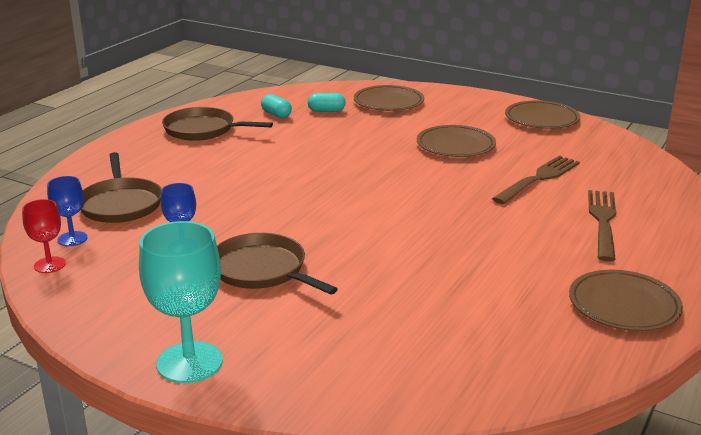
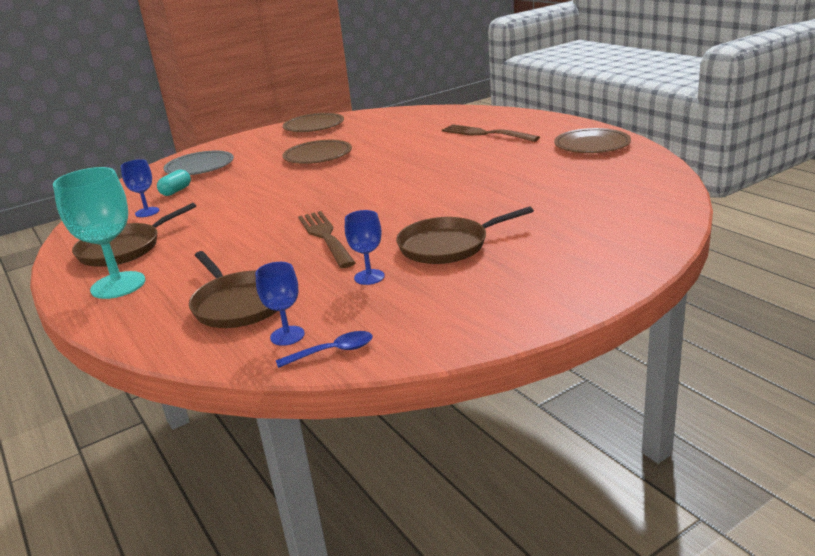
camera: 60 degrees left, 0 degrees up
red goblet [22,199,66,273] -> blue spoon [276,331,373,368]
brown pan [81,152,162,223] -> brown pan turned 45 degrees clockwise [189,251,277,328]
turquoise goblet [139,221,223,383] -> turquoise goblet moved to [53,167,145,299]
turquoise capsule [261,94,292,118] -> blue goblet [121,159,159,217]
brown plate [354,85,424,111] -> grey plate [164,151,234,175]
brown fork [492,155,580,204] -> brown fork moved to [298,211,356,268]

